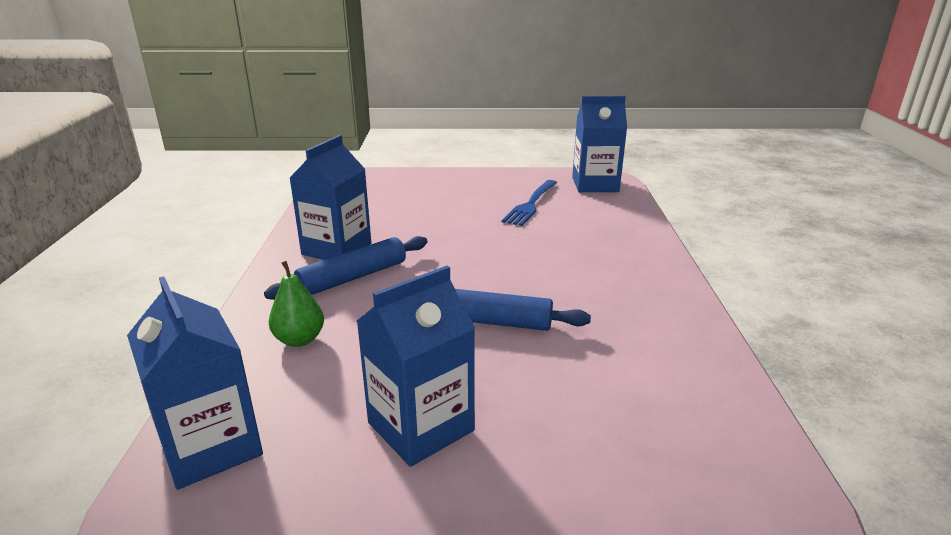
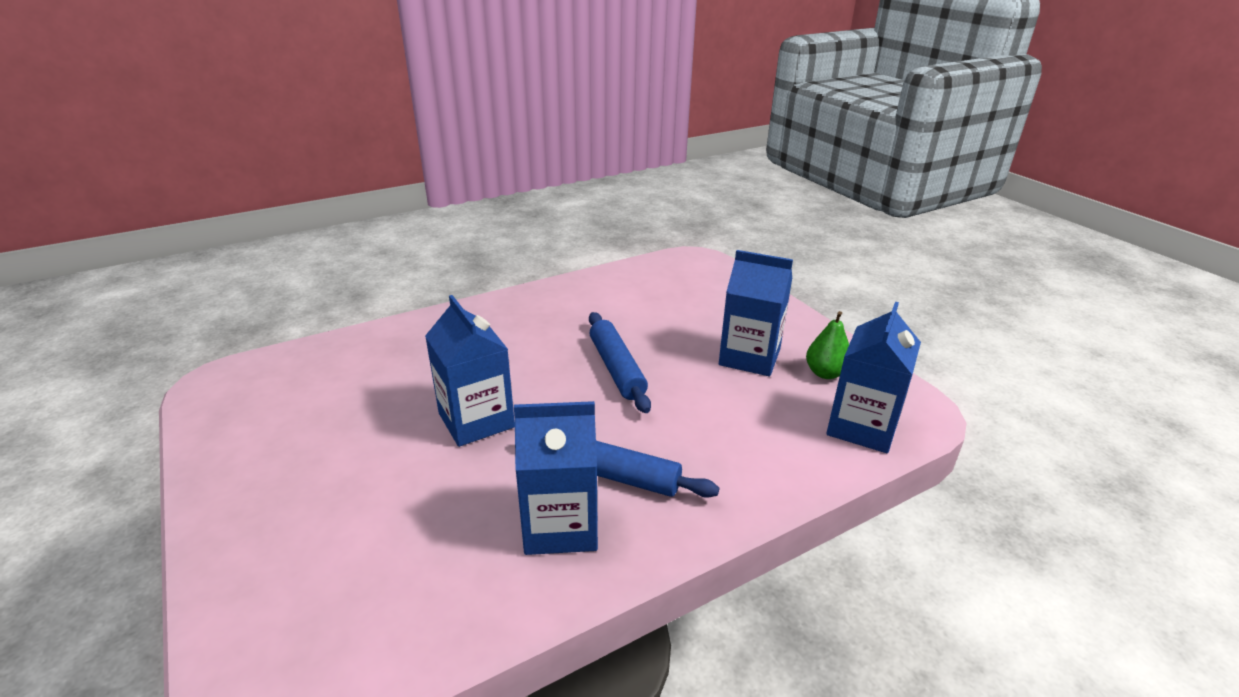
camera: 120 degrees left, 5 degrees up
green pear [269,261,324,347] -> green pear moved to [806,311,849,379]
blue fork [502,180,557,226] -> none
blue carton [572,96,627,192] -> blue carton moved to [425,295,515,447]

